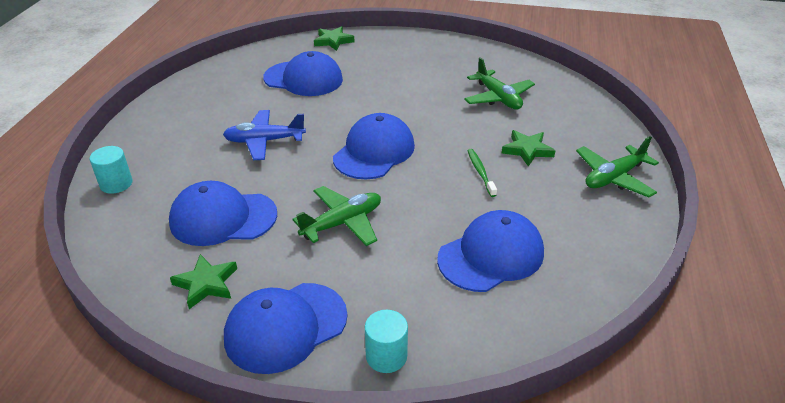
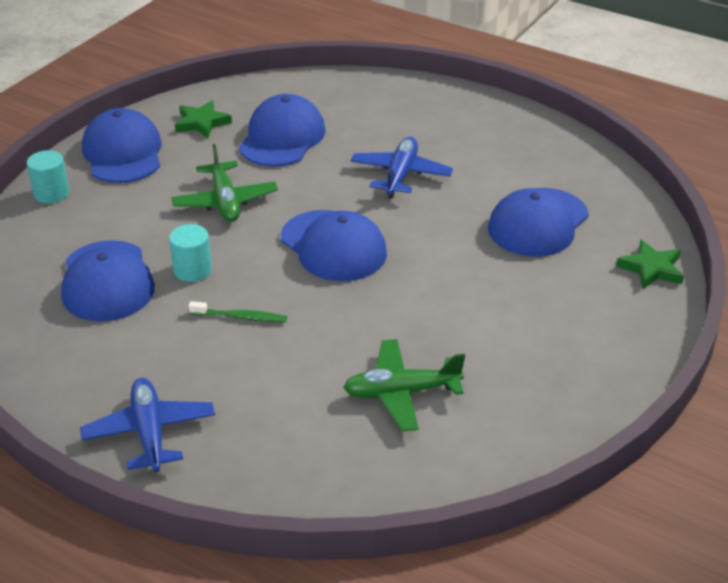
camera: 110 degrees right, 0 degrees up
turquoise cylinder [89,146,132,194] -> turquoise cylinder moved to [169,224,212,282]
green star [502,130,556,167] -> none
green plane [576,136,659,197] -> blue plane [80,378,215,473]

